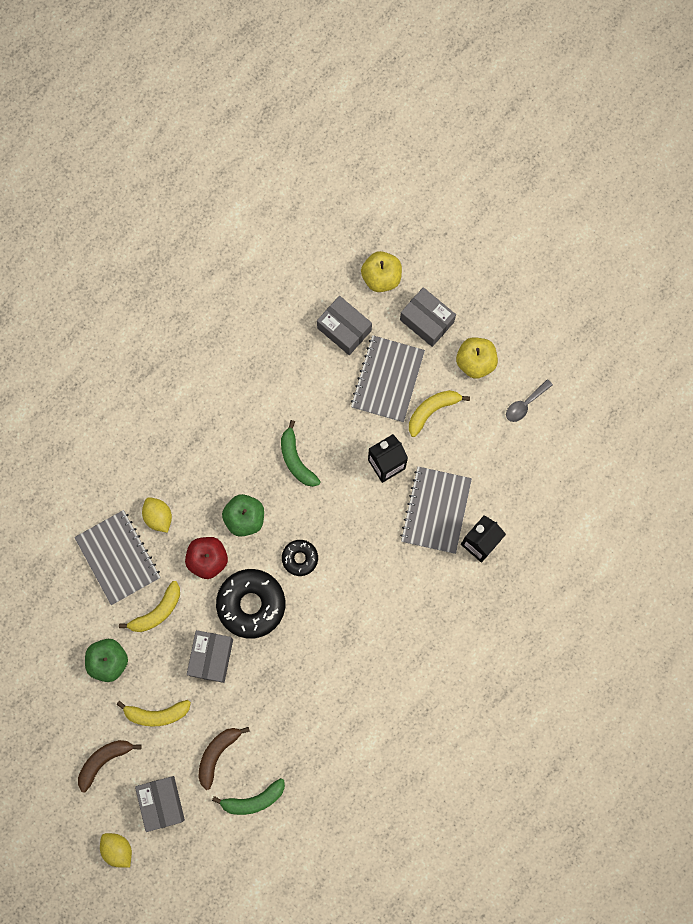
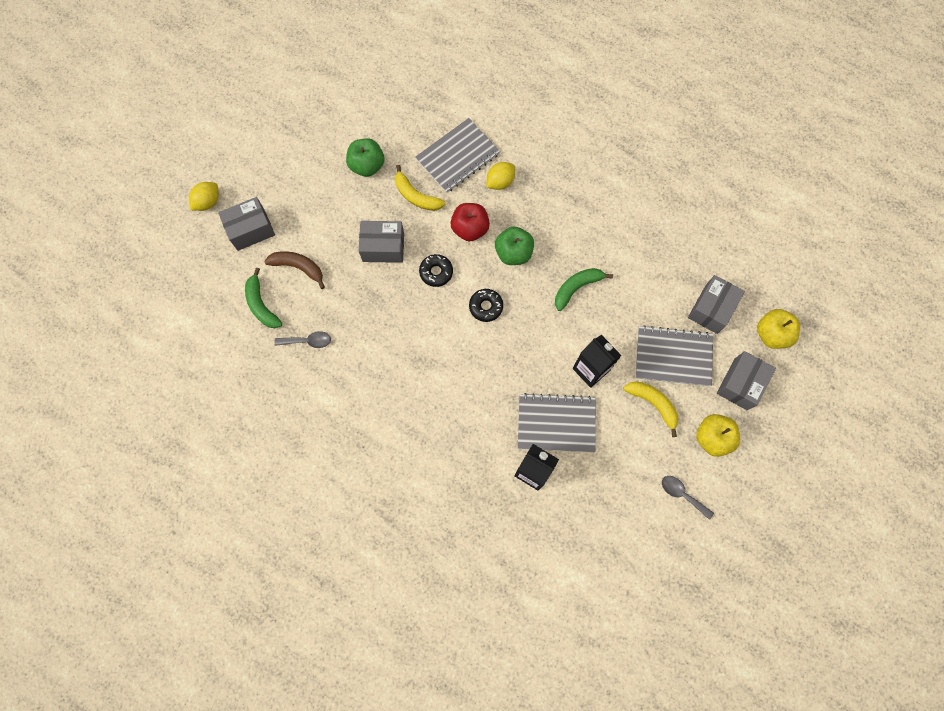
camera: 80 degrees right, 5 degrees down
brown banana [78,740,141,792] -> none
yellow banana [116,700,191,726] -> none
black donut [216,569,285,638] -> black donut [419,254,453,287], size x0.53
none -> grey spoon [274,331,331,348]

